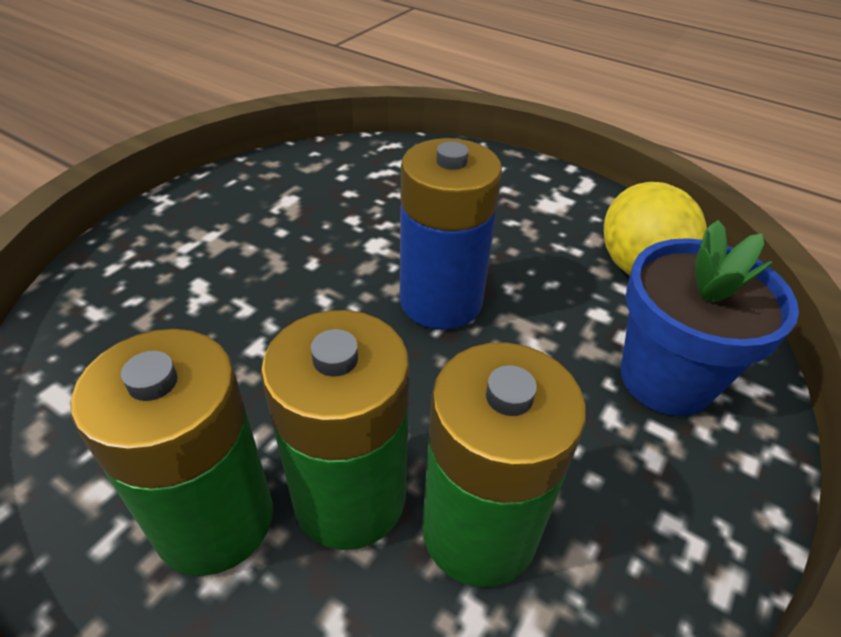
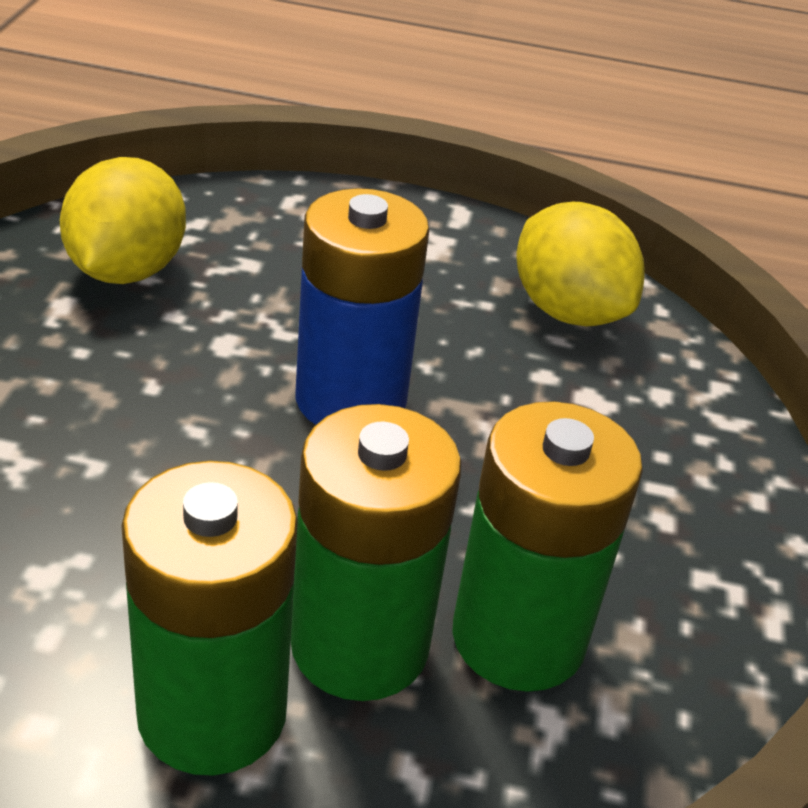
camera: 25 degrees left, 5 degrees down
blue flower pot [621,220,799,416] -> none
none -> yellow lemon [60,157,186,284]

